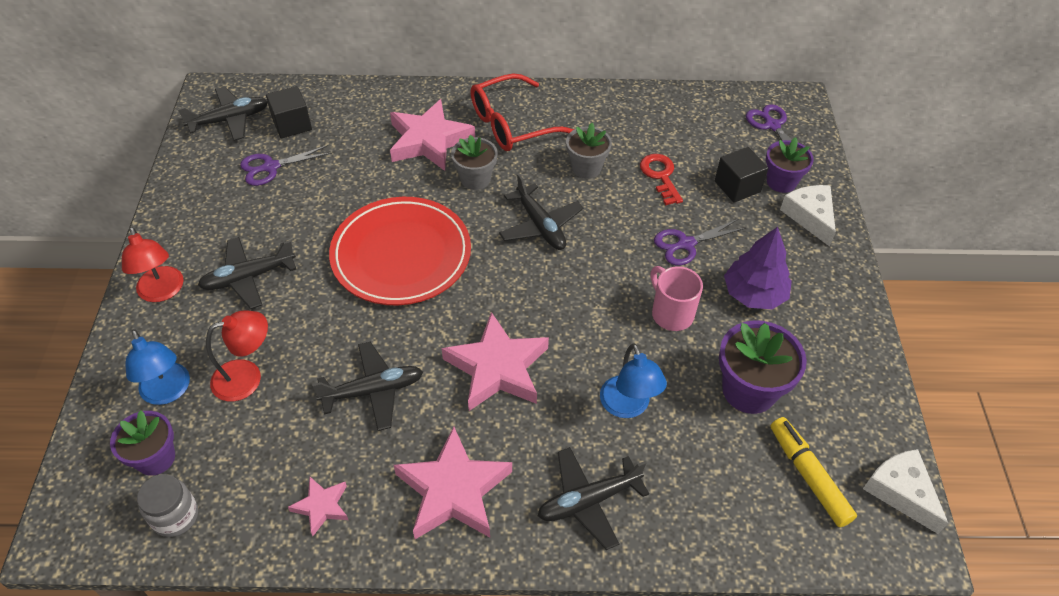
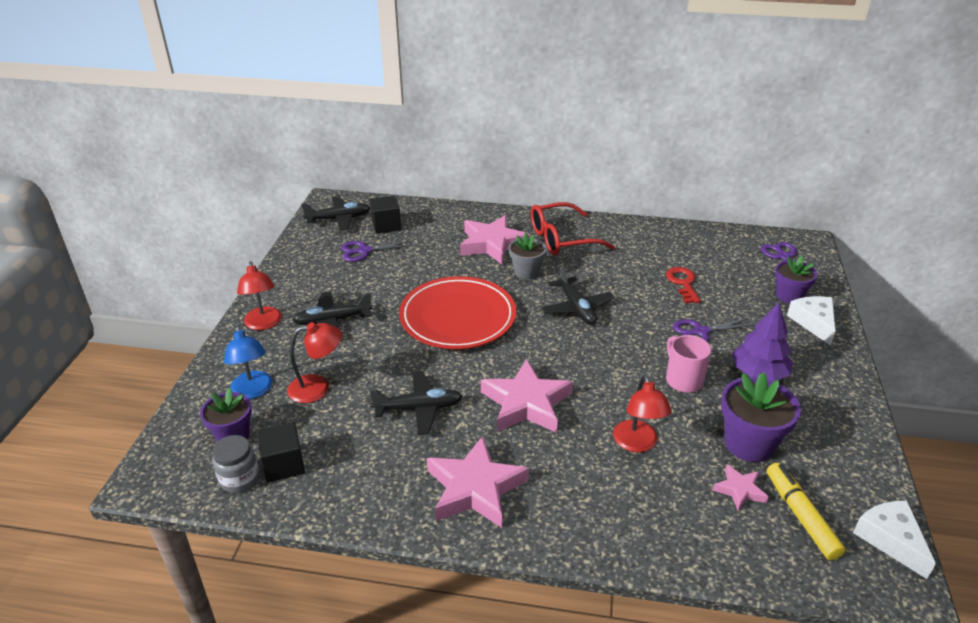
camera: 10 degrees right, 15 degrees down
pink star [288,476,348,536] -> pink star moved to [712,464,769,511]
black plane [538,447,649,550] -> none
grey flower pot [566,123,612,179] -> none
blue lamp [600,343,667,418] -> red lamp [613,375,672,452]
black cube [715,147,768,203] -> black cube moved to [257,422,305,483]

